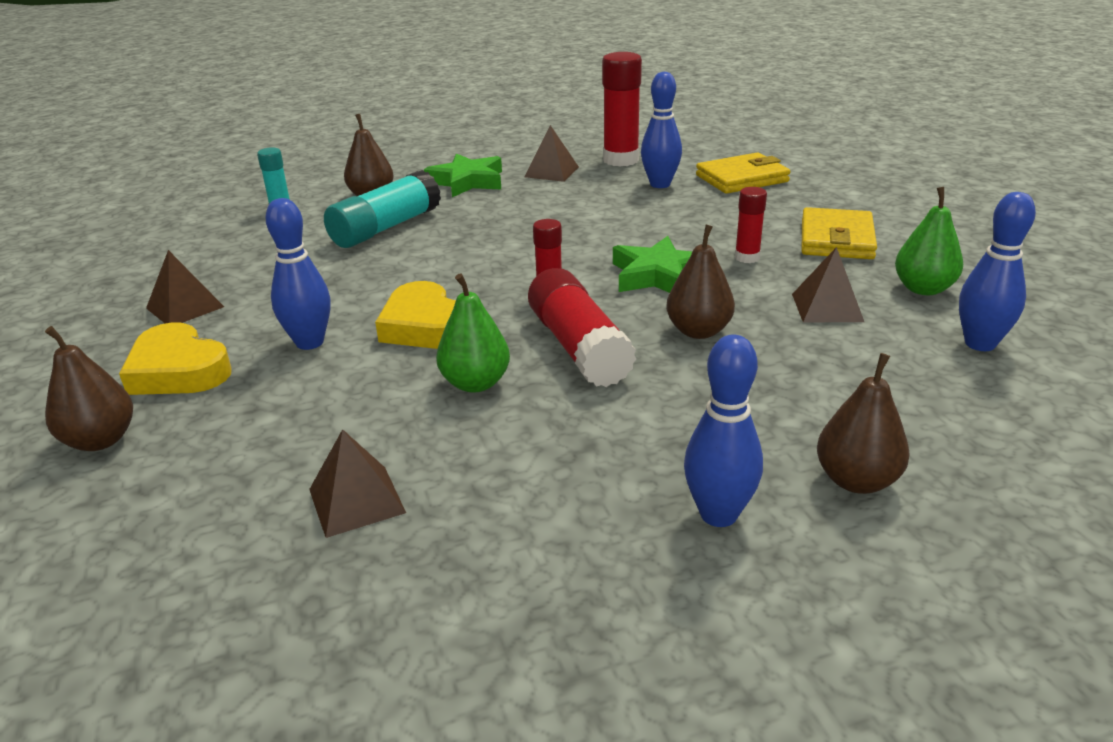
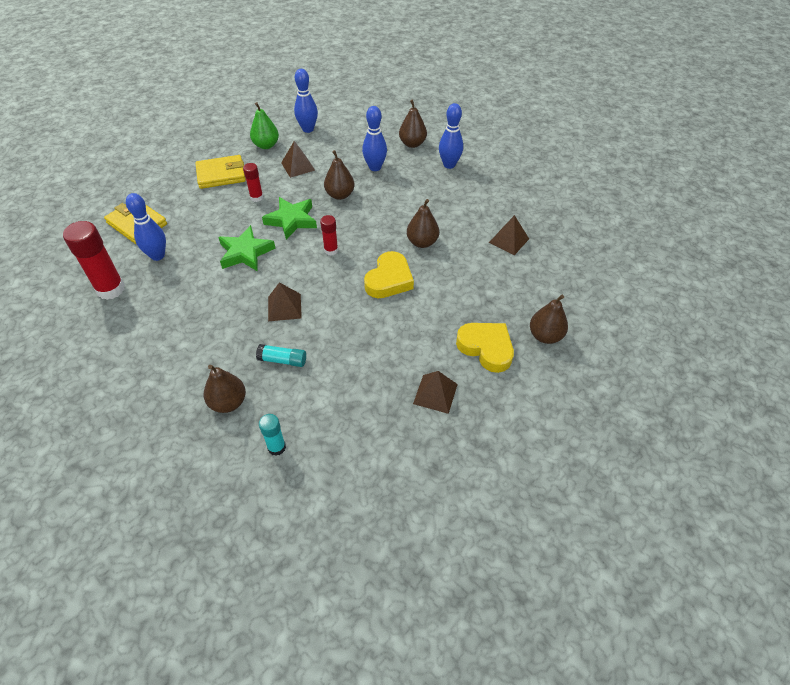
camera: 120 degrees left, 20 degrees up
yellow heart [119,322,232,395] -> yellow heart turned 60 degrees counterclockwise [456,323,514,373]
blue bowling pin [265,198,331,350] -> blue bowling pin moved to [362,106,387,171]
turquoise glue stick [324,170,441,248] -> turquoise glue stick [256,344,306,367], size x0.54
green star [424,153,502,197] -> green star moved to [218,225,276,271]
green pear [436,273,510,393] -> brown pear [407,199,439,248]
brown pyramid [525,125,579,182] -> brown pyramid moved to [268,282,302,321]
red glue stick [528,268,636,387] -> none

